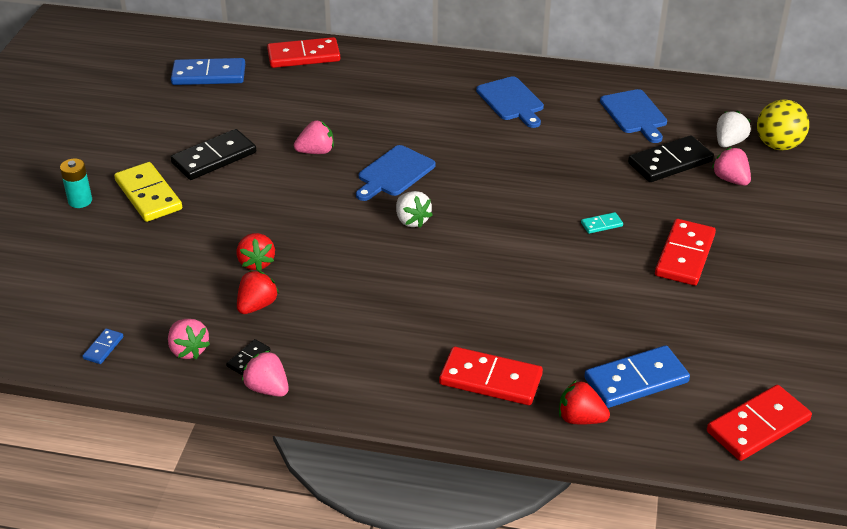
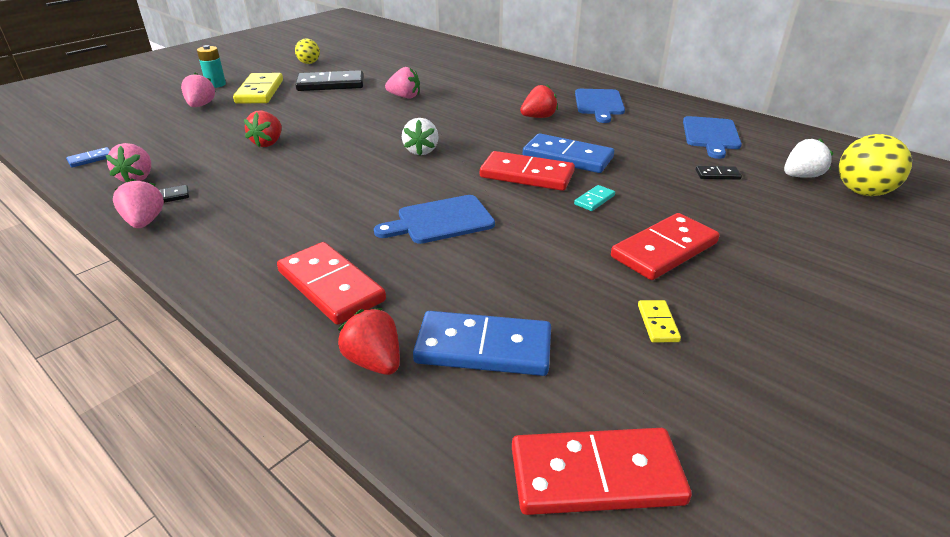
camera: 30 degrees right, 5 degrees down
blue domino [171,58,245,85] -> blue domino moved to [523,133,614,173]
red strawberry [237,271,279,314] -> red strawberry moved to [520,85,558,118]
red domino [267,37,340,68] -> red domino moved to [480,151,575,191]
blue cutting board [356,145,436,201] -> blue cutting board moved to [374,195,495,244]
turquoise domino [581,212,623,234] -> turquoise domino turned 60 degrees counterclockwise [574,185,615,211]
black domino [628,135,714,182] -> black domino [696,166,742,180], size x0.46
pink strawberry [712,147,751,186] -> pink strawberry moved to [181,73,215,107]
none -> yellow ball [295,39,320,64]
none -> yellow domino [638,300,681,342]

